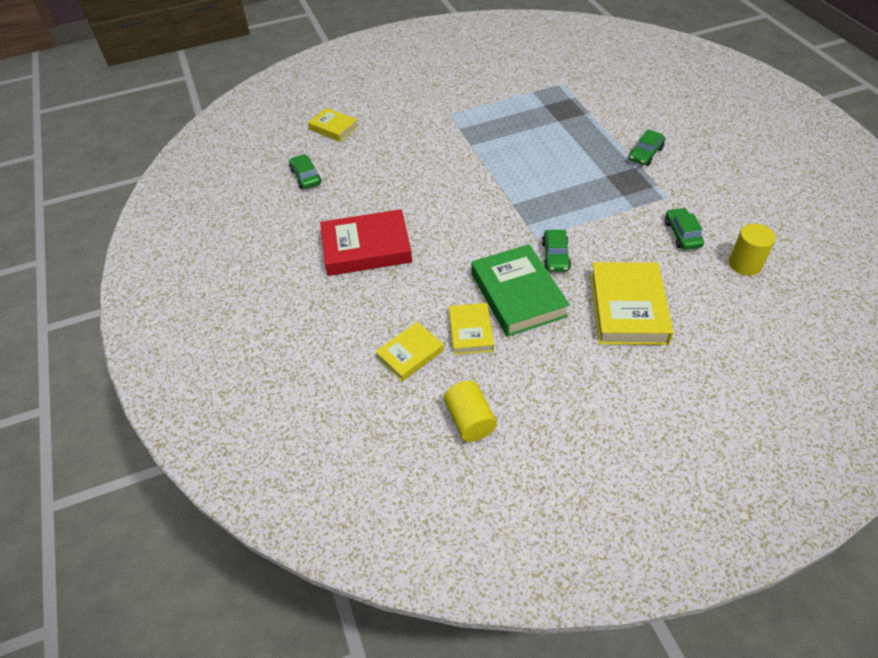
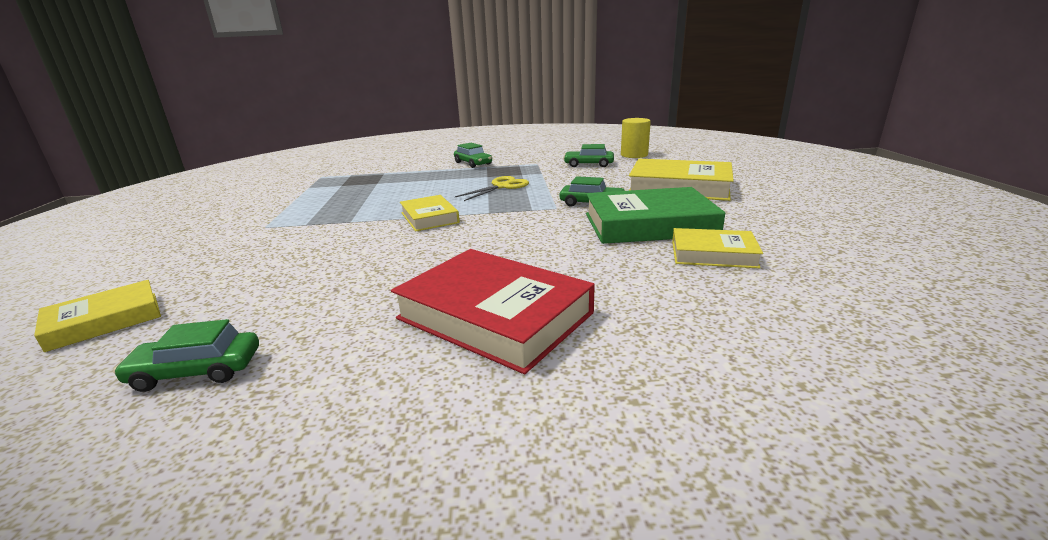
camera: 75 degrees left, 25 degrees down
red book [320,209,412,276] -> red book turned 60 degrees counterclockwise [391,249,595,374]
yellow book [375,322,444,382] -> yellow book moved to [400,195,460,231]
yellow cylinder [444,380,497,442] -> none
none -> yellow scissors [455,176,529,201]

